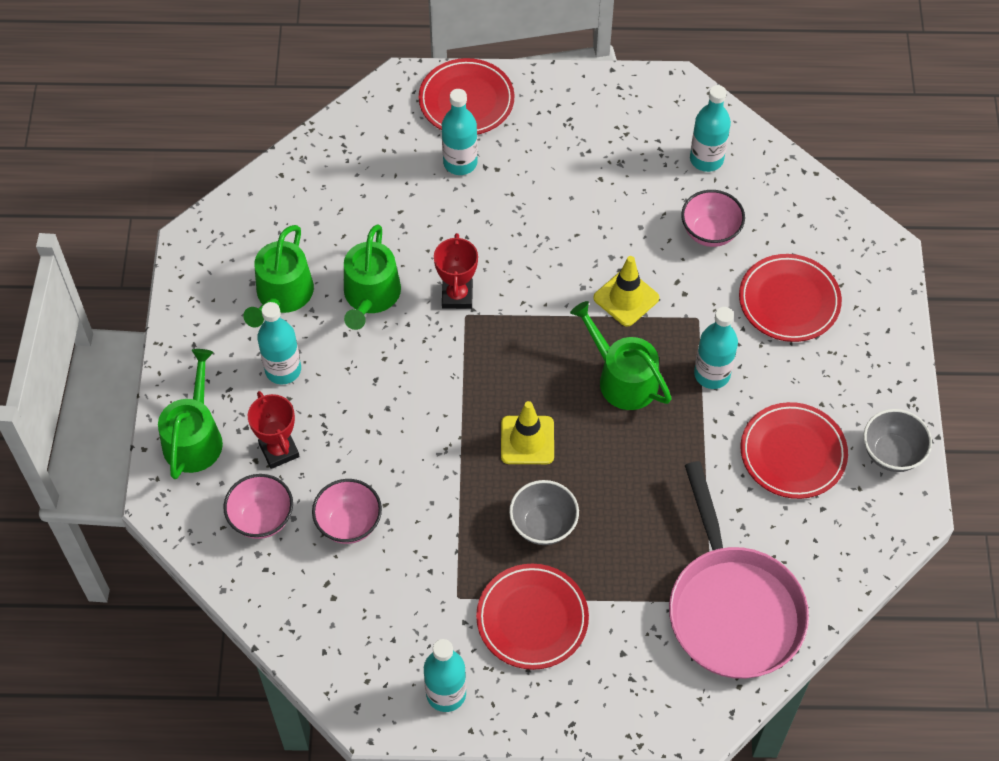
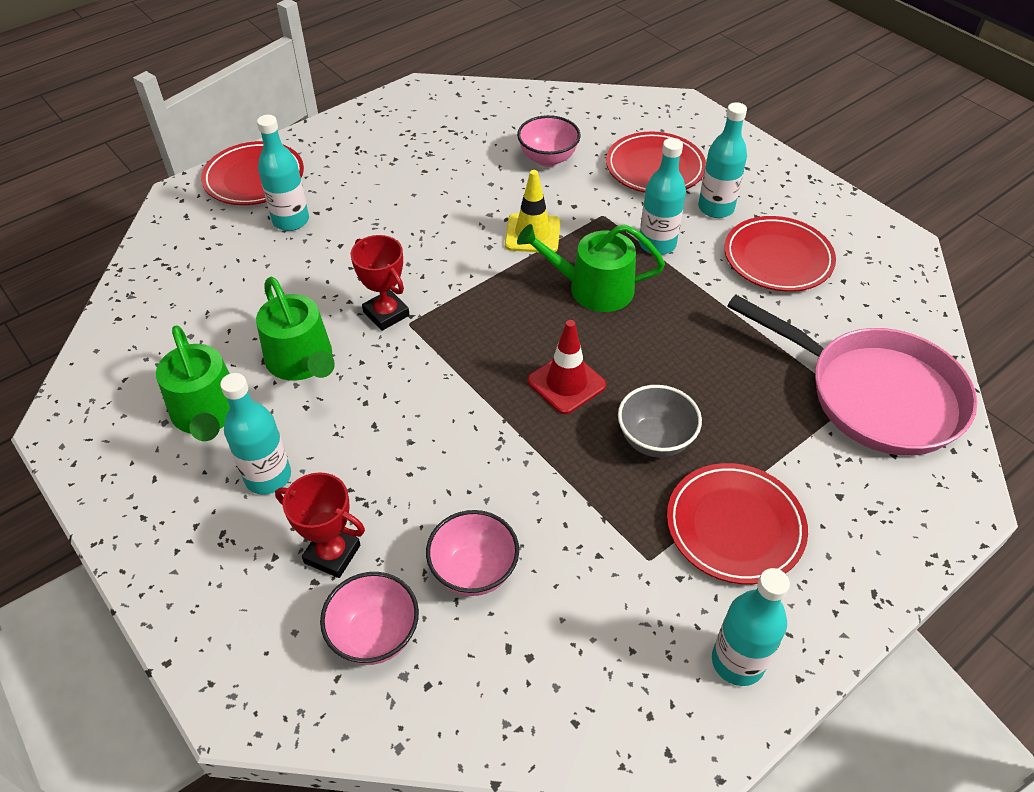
camera: 40 degrees left, 10 degrees down
green watering can [158,349,223,479] -> none
yellow traffic cone [501,401,554,464] -> red traffic cone [527,320,606,414]
turquoise bottle [690,85,731,172] -> turquoise bottle moved to [698,102,747,218]
grey bowl [864,409,932,472] -> none

